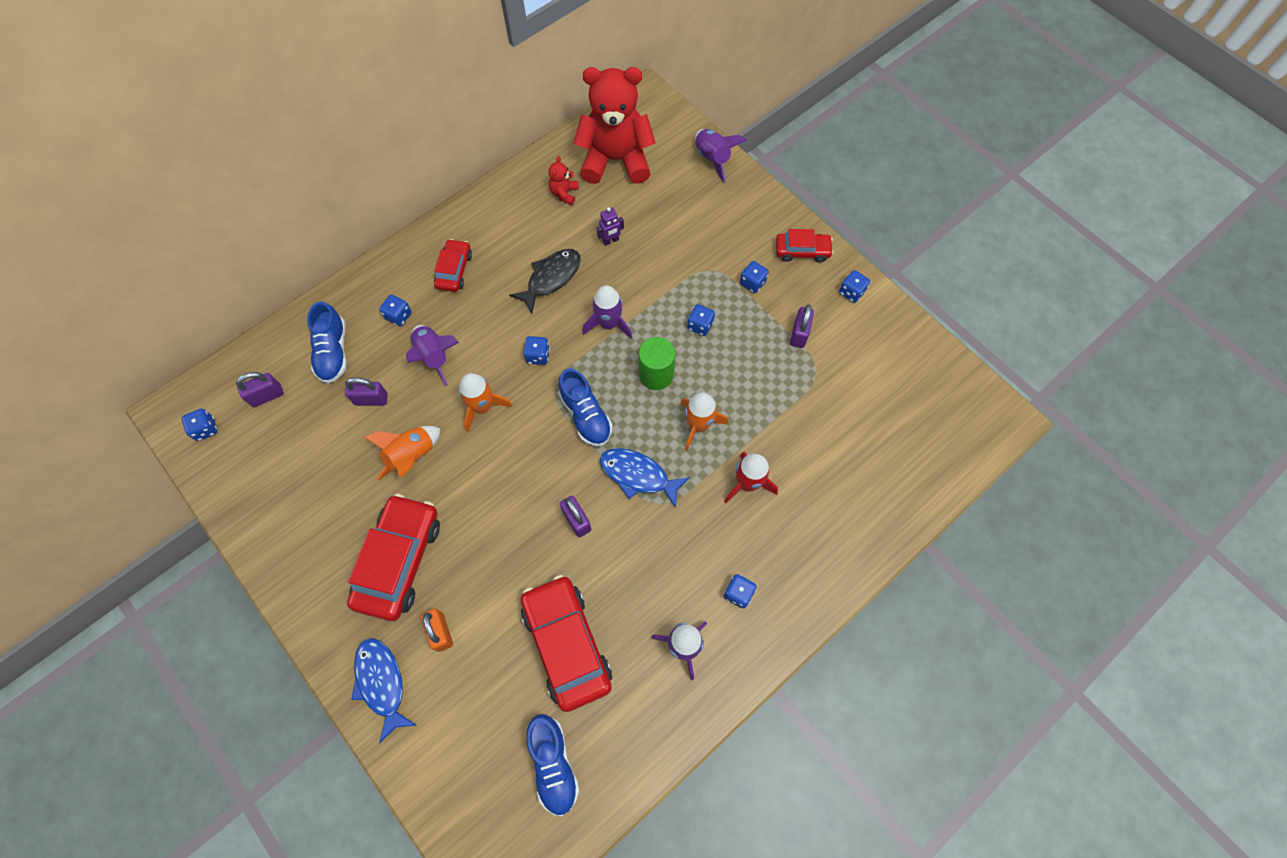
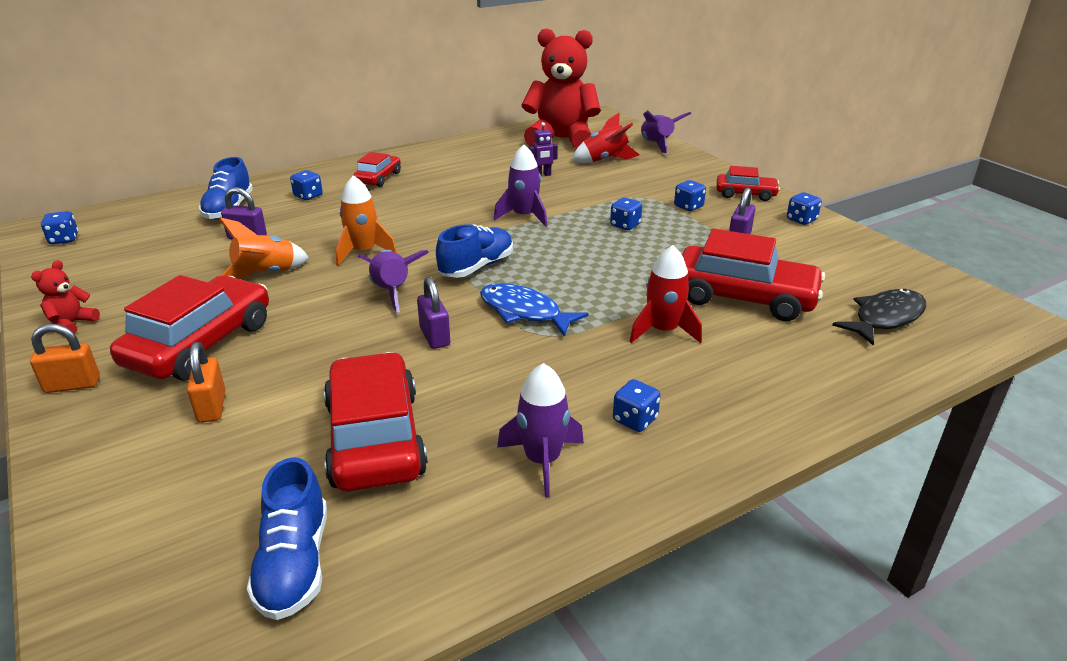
camera: 10 degrees right, 35 degrees down
purple padlock [236,372,284,407] -> none
blue fish [351,638,417,744] -> none
purple rocket [406,325,459,386] -> purple rocket moved to [359,250,429,312]
black fish [509,249,581,314] -> black fish moved to [832,289,926,345]
blue dice [524,336,550,365] -> none
red teddy bear [549,156,579,205] -> red teddy bear moved to [31,260,100,334]
blue shoe [558,368,612,447] -> blue shoe turned 120 degrees counterclockwise [436,224,513,278]
green cylinder [639,337,675,390] -> none
orange rocket [680,393,728,451] -> none
none -> orange padlock [30,324,100,393]
none -> red rocket [572,113,640,163]
none -> red car [682,229,825,321]

